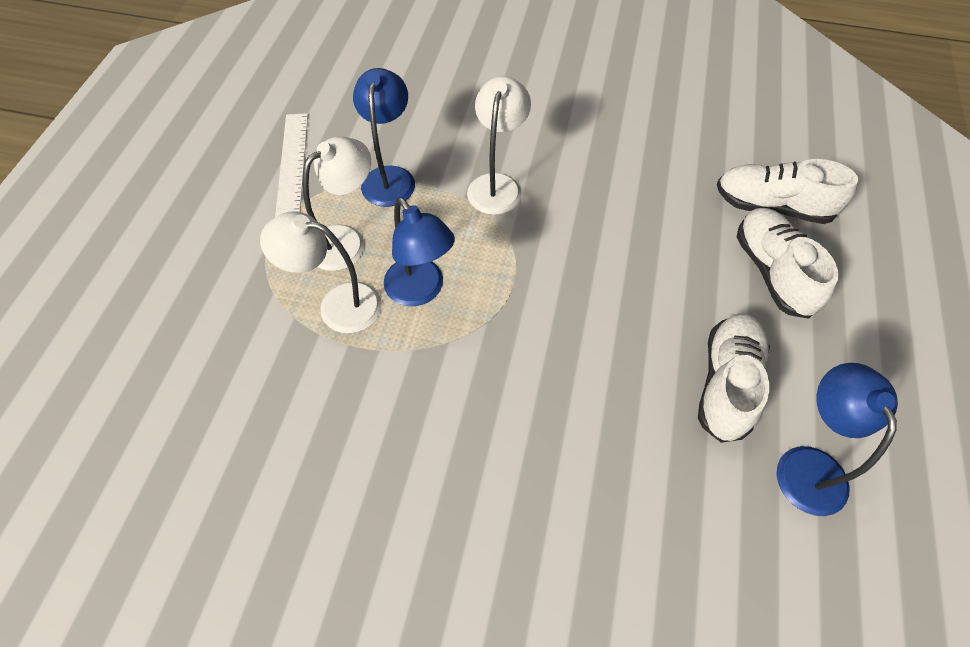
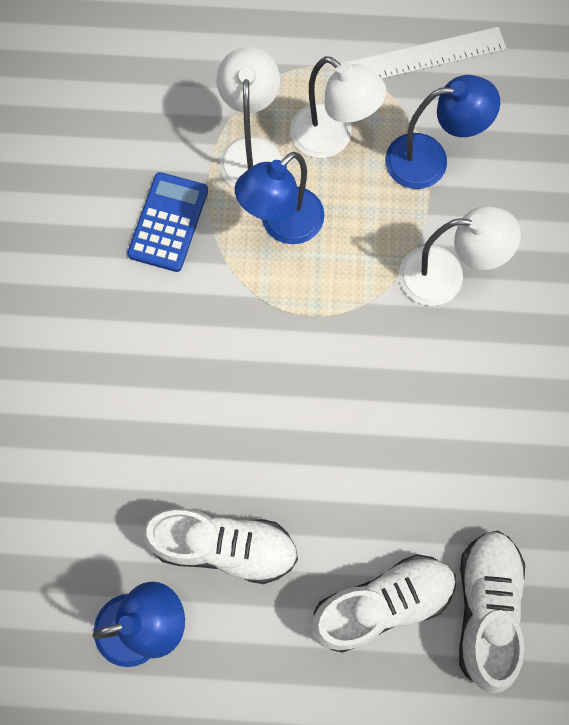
camera: 80 degrees right, 15 degrees up
none -> blue calculator [127,172,208,272]

